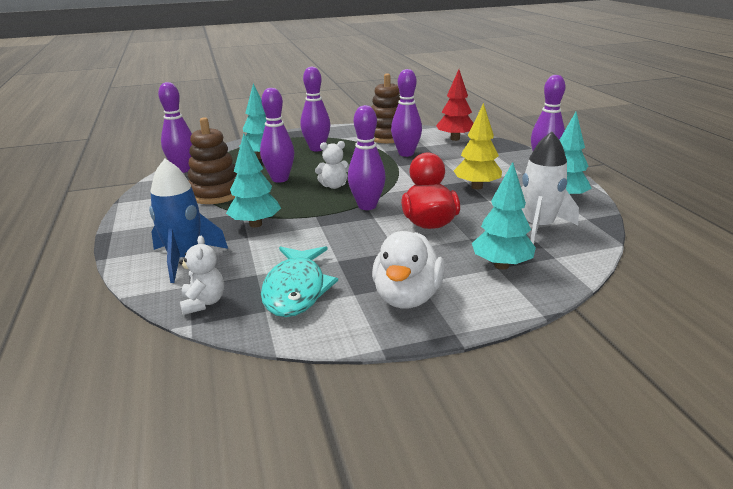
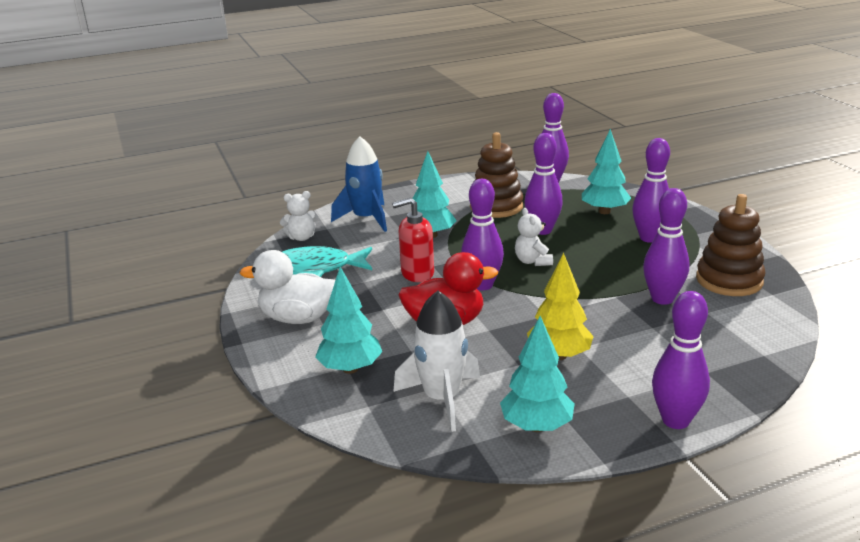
camera: 85 degrees right, 0 degrees up
red tree [436,69,473,141] -> none
none -> red soap dispenser [392,197,434,282]

